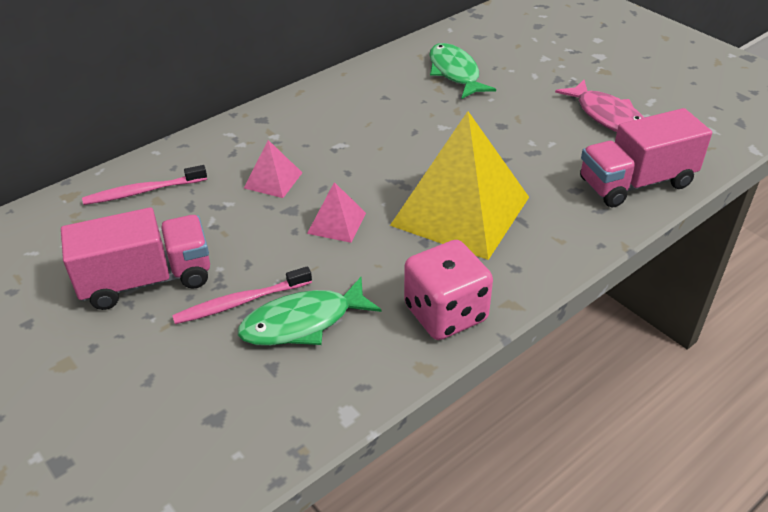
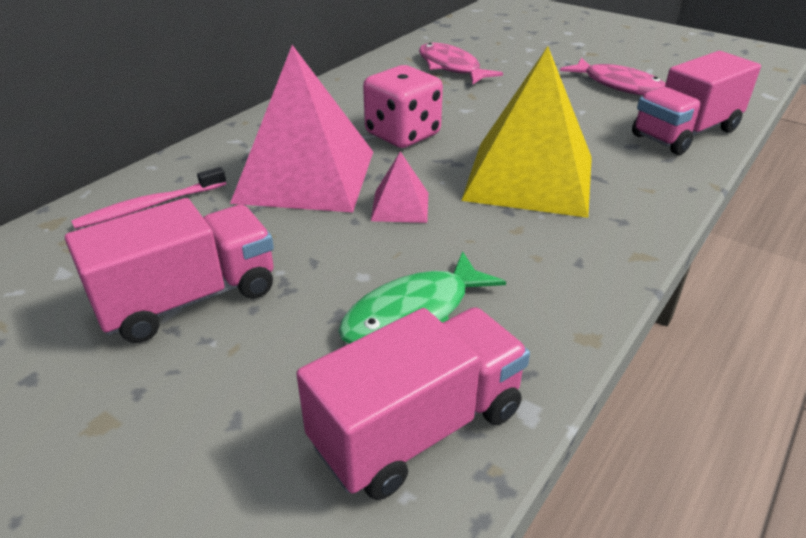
camera: 15 degrees left, 5 degrees down
pink toothbrush [172,266,312,324] -> none
pink pyramid [244,140,303,198] -> pink pyramid [230,45,373,212], size x2.29
pink dice [404,240,493,340] -> pink dice moved to [363,65,443,148]
green fish [429,43,496,99] -> pink fish [419,43,503,84]
none -> pink truck [296,307,530,500]

